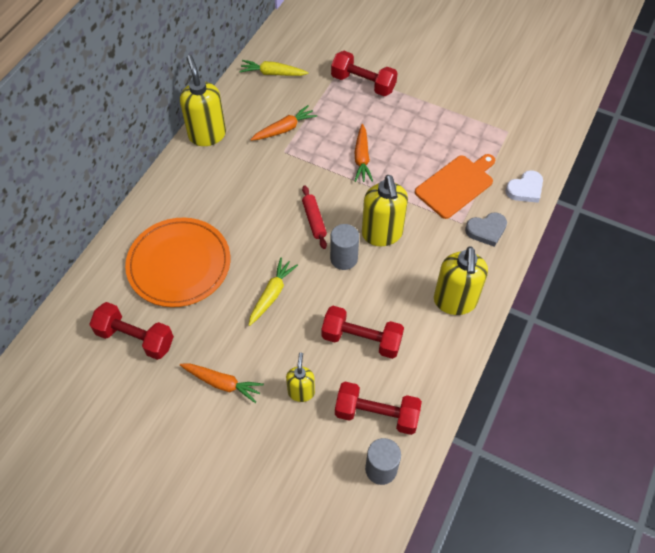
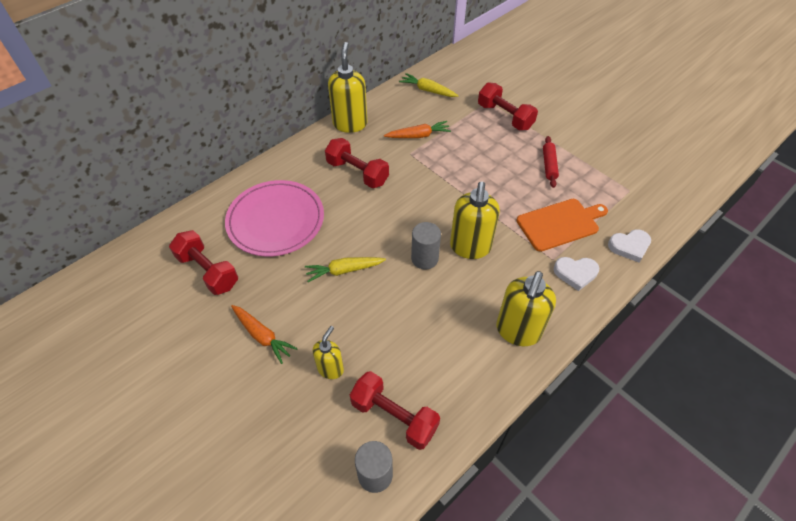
camera: 20 degrees right, 5 degrees down
orange plate [125,218,230,307] -> pink plate [225,180,324,257]
yellow carrot [249,258,298,326] -> yellow carrot turned 150 degrees counterclockwise [305,257,386,282]
red rolling pin [302,185,327,249] -> red rolling pin moved to [543,136,559,188]
red dumbbell [321,306,404,359] -> red dumbbell moved to [325,138,389,188]
orange carrot [354,124,373,182] -> none
grey heart [465,213,507,247] -> white heart [554,257,599,291]

